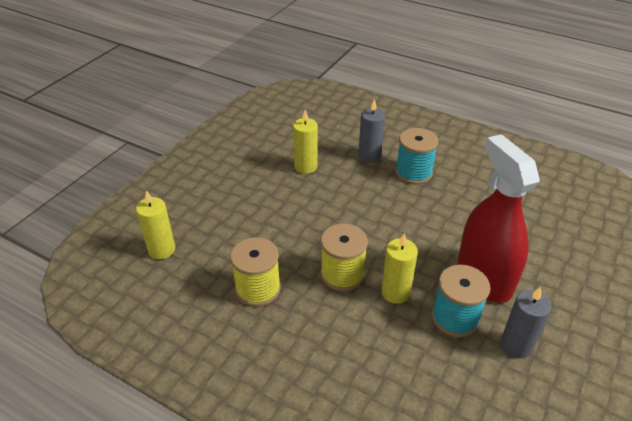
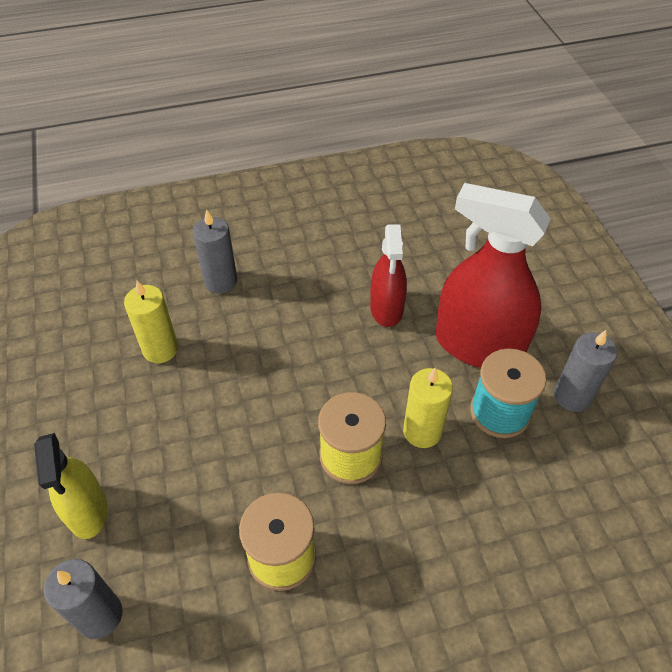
camera: 45 degrees left, 10 degrees up
yellow candle [136,191,175,259] -> grey candle [44,559,122,639]
turquoise spool [395,128,438,185] -> none
none -> yellow spray bottle [34,433,108,539]
none -> red spray bottle [370,224,407,327]

